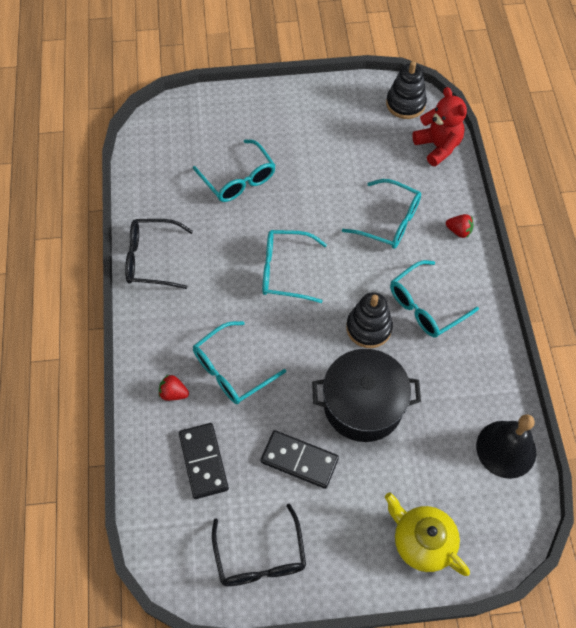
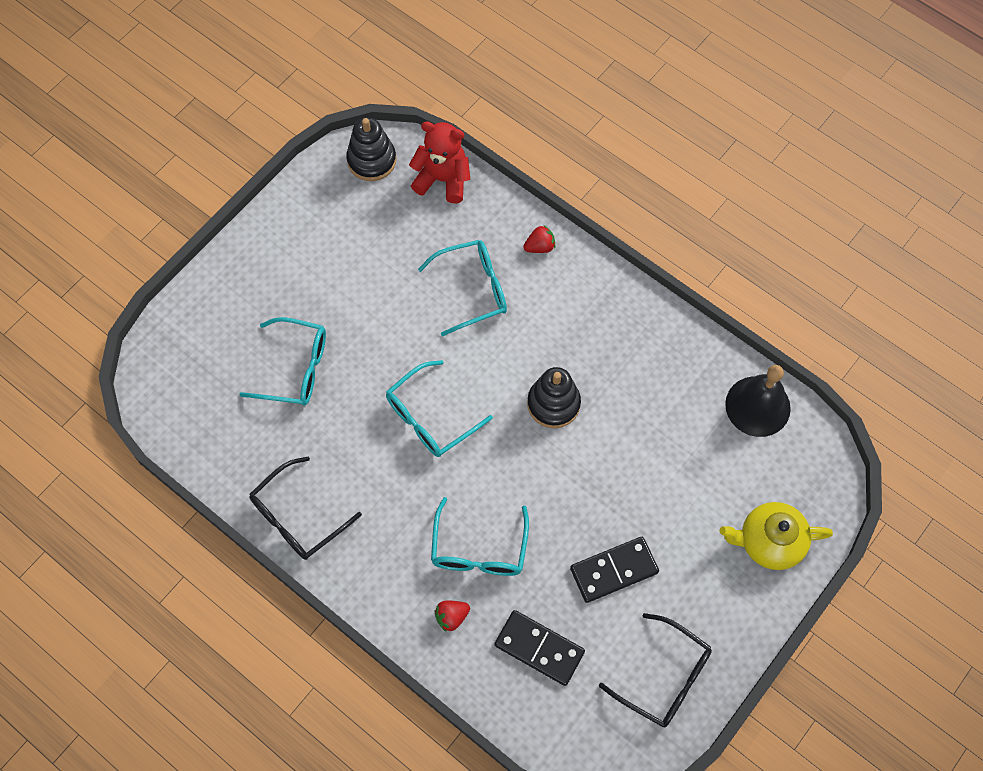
camera: 45 degrees left, 5 degrees up
black pot [312,349,421,442] -> none
turquoise glasses [390,260,479,337] -> none

